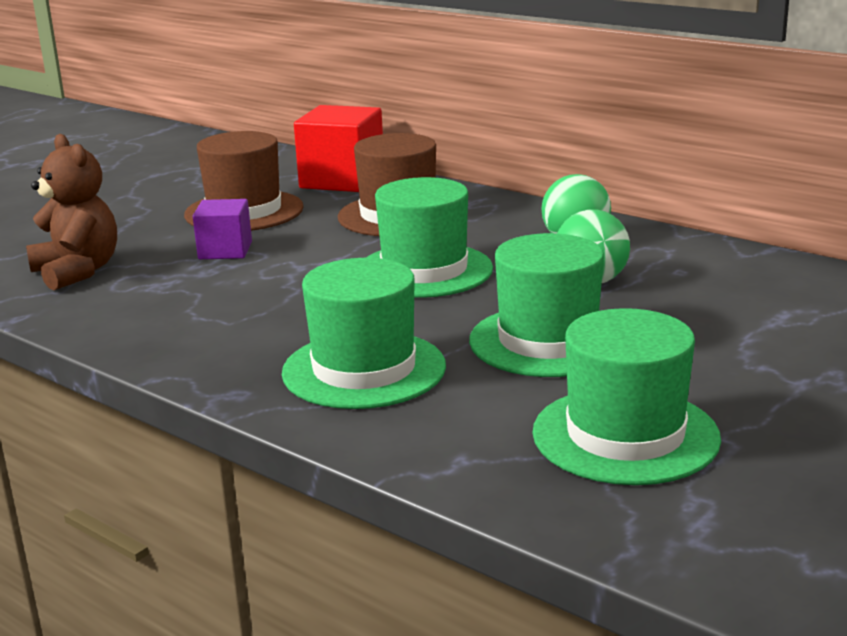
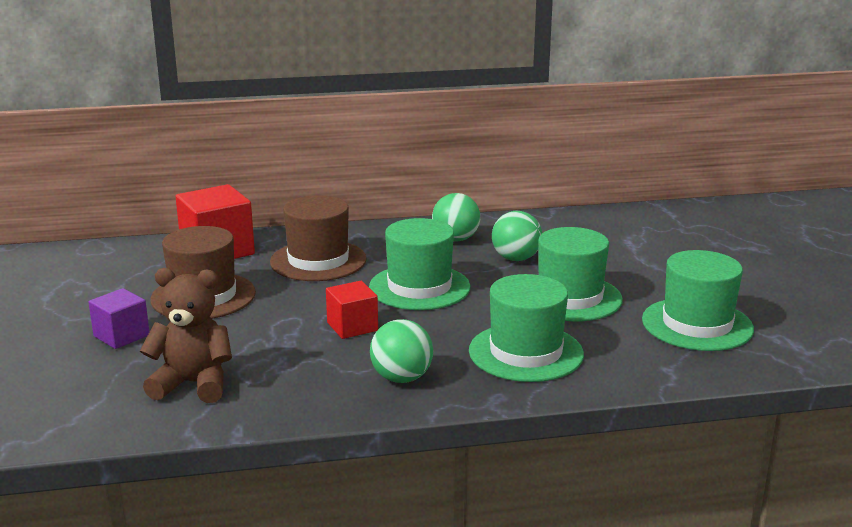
camera: 50 degrees left, 0 degrees up
purple cube [193,199,252,259] -> purple cube moved to [88,288,149,349]
none -> red cube [326,281,378,339]
none -> green ball [370,319,433,383]

